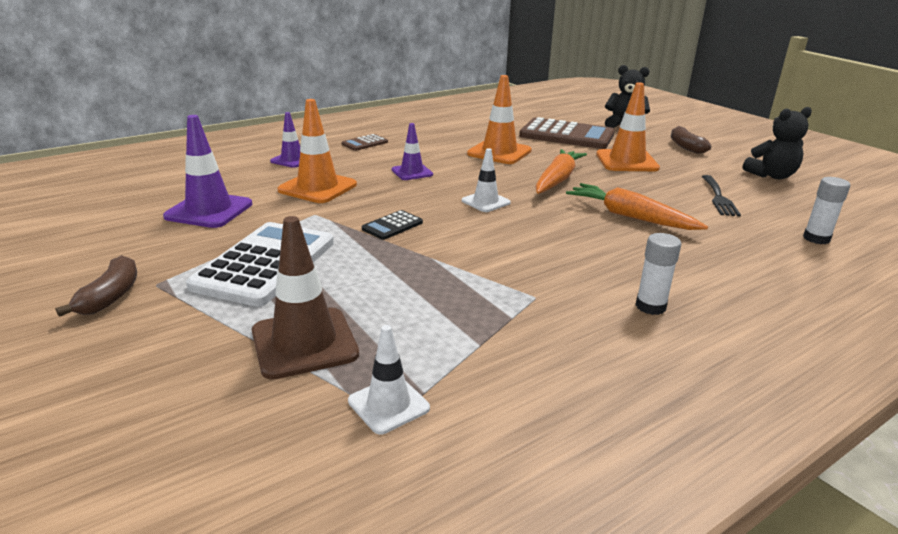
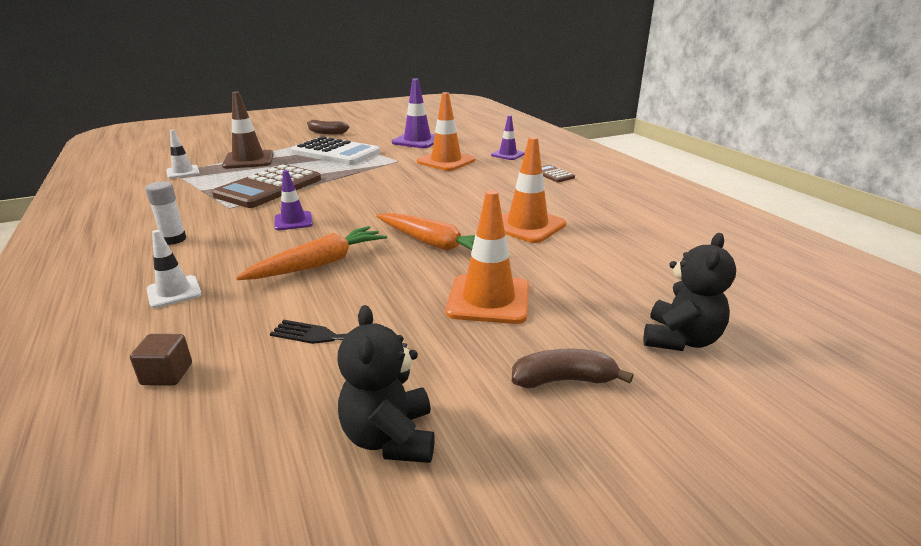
camera: 100 degrees right, 0 degrees up
black calculator [362,210,423,240] -> none
purple traffic cone [391,123,433,180] -> purple traffic cone moved to [275,170,313,230]
white traffic cone [462,148,511,212] -> white traffic cone moved to [147,230,202,308]
brown calculator [519,117,615,149] -> brown calculator moved to [212,164,321,208]
white glue stick [803,177,850,244] -> brown cube [130,334,192,386]

